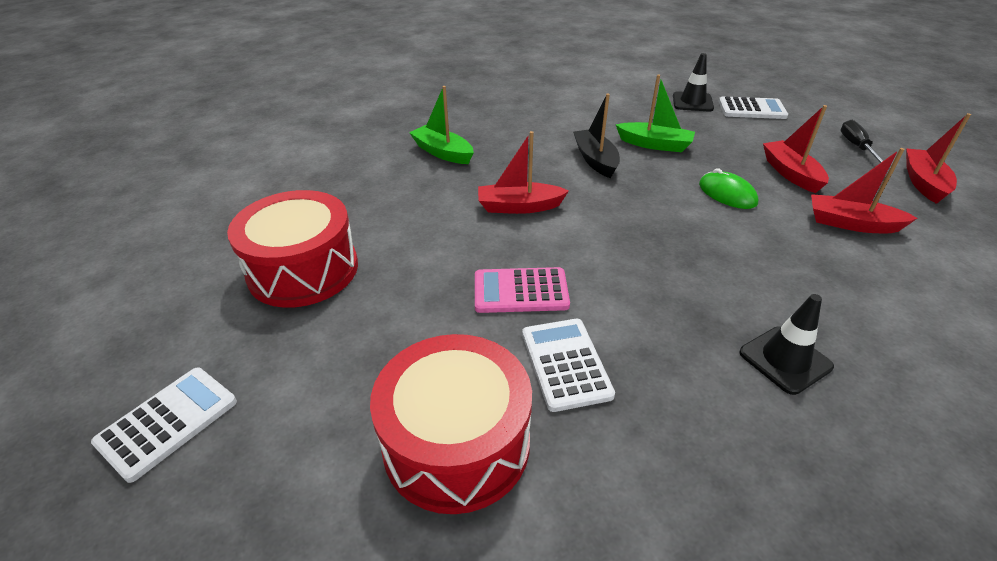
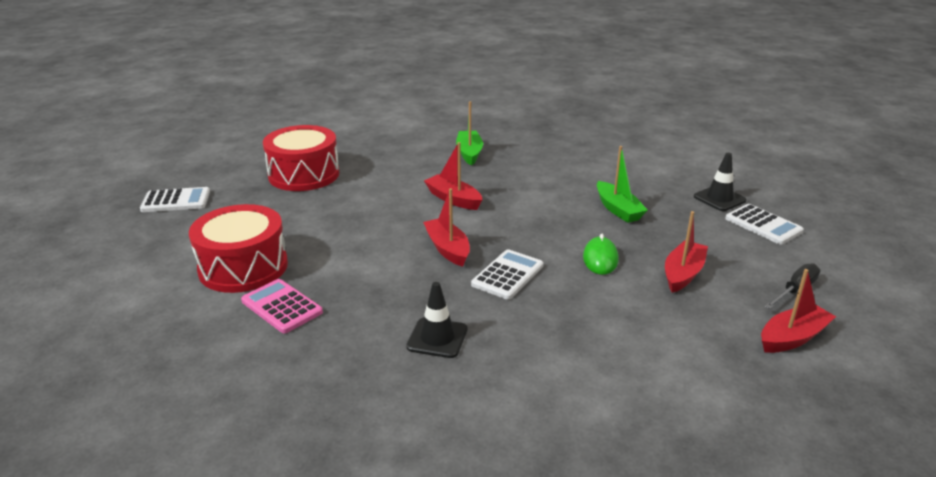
camera: 45 degrees right, 10 degrees down
pink calculator [475,267,570,313] -> pink calculator moved to [241,279,323,333]
white calculator [522,319,615,412] -> white calculator moved to [471,249,544,300]
black boat [573,93,620,178] -> none
red boat [811,148,918,233] -> red boat moved to [423,188,470,267]

